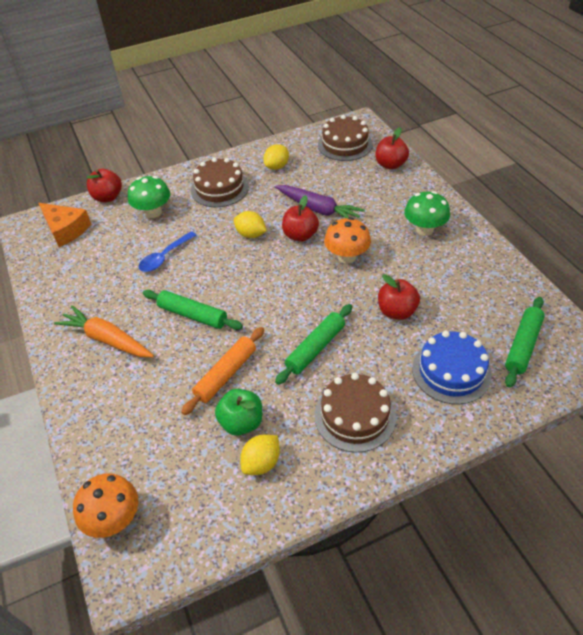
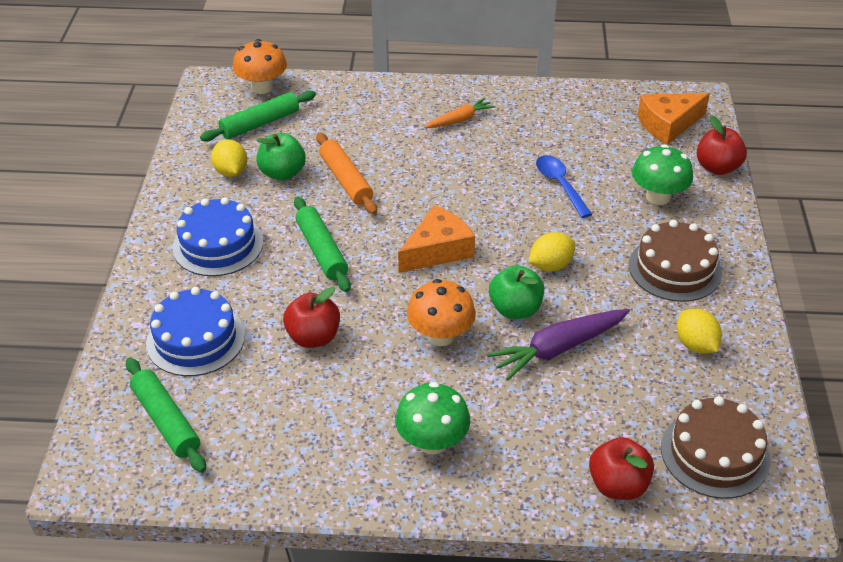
camera: 115 degrees right, 5 degrees down
orange carrot [54,305,154,357] -> orange carrot [424,98,496,128], size x0.62
green rolling pin [143,290,243,330] -> green rolling pin moved to [200,90,316,142]
red apple [282,195,319,242] -> green apple [489,265,544,319]
brown cake [314,373,396,453] -> blue cake [172,197,263,276]
none -> orange cheese [398,205,475,273]

